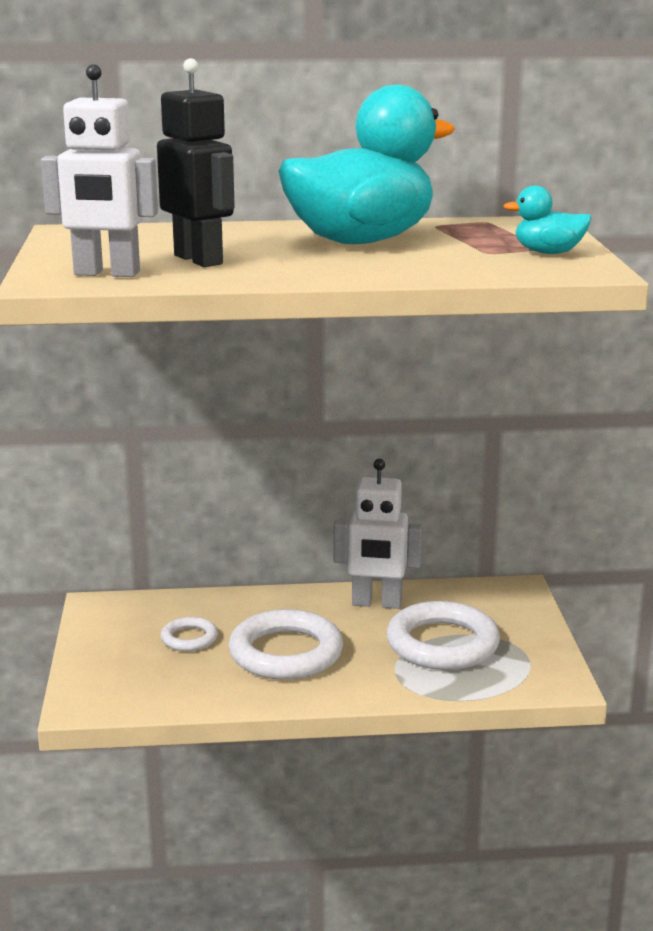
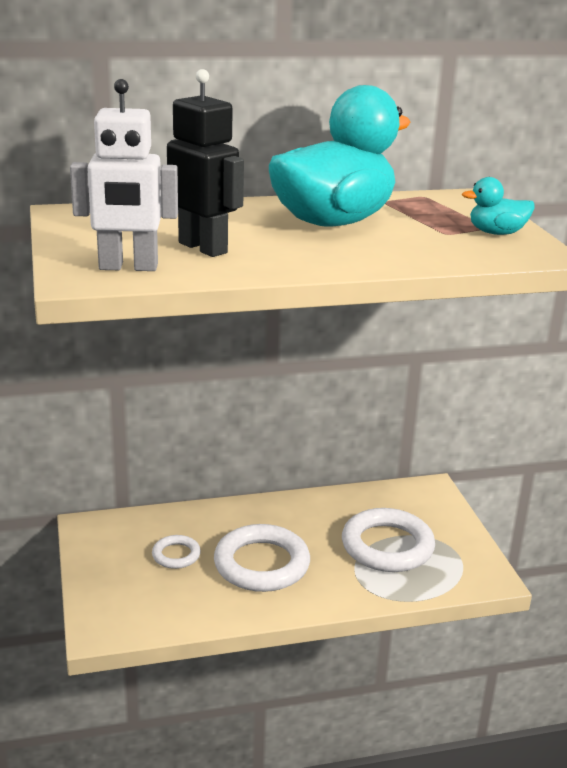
camera: 10 degrees left, 5 degrees up
white robot [334,459,422,609] -> none

